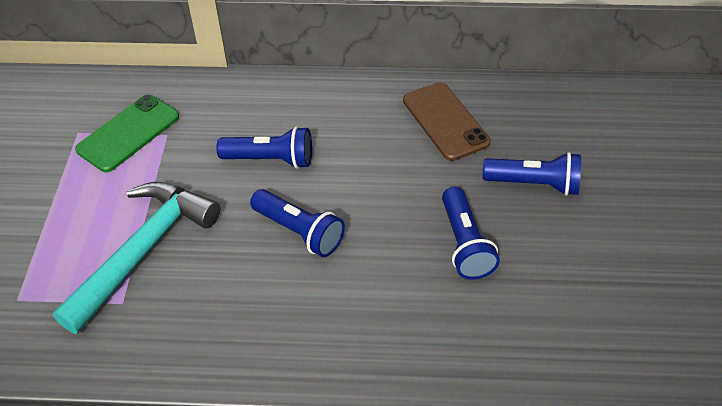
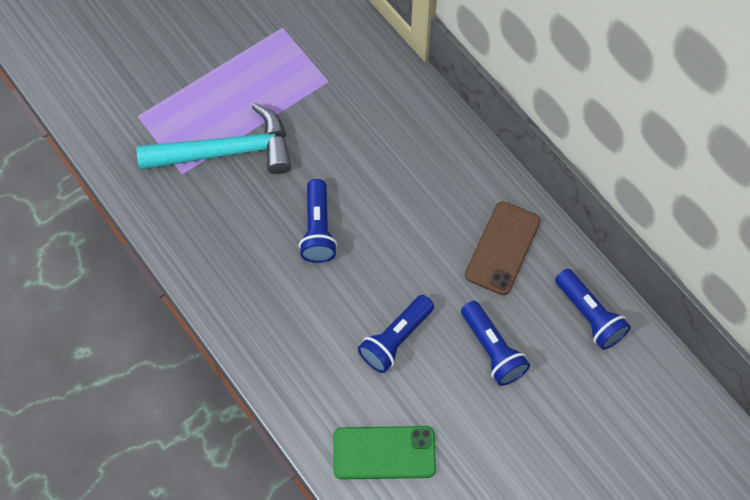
camera: 50 degrees right, 15 degrees up
green phone [75,94,179,172] -> green phone moved to [333,426,436,480]
blue flashlight [216,126,312,169] -> blue flashlight moved to [555,269,631,350]

